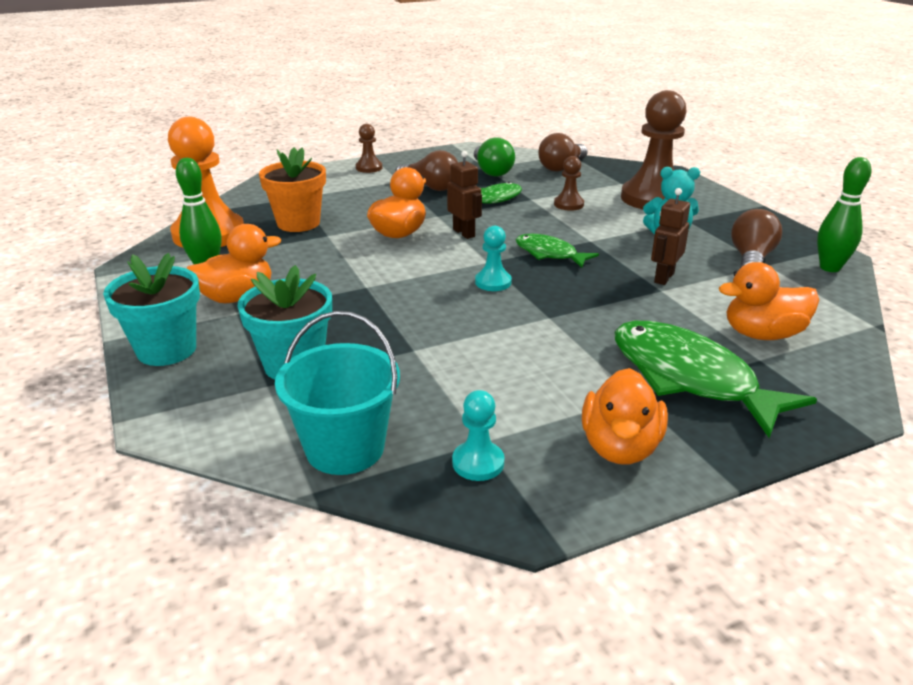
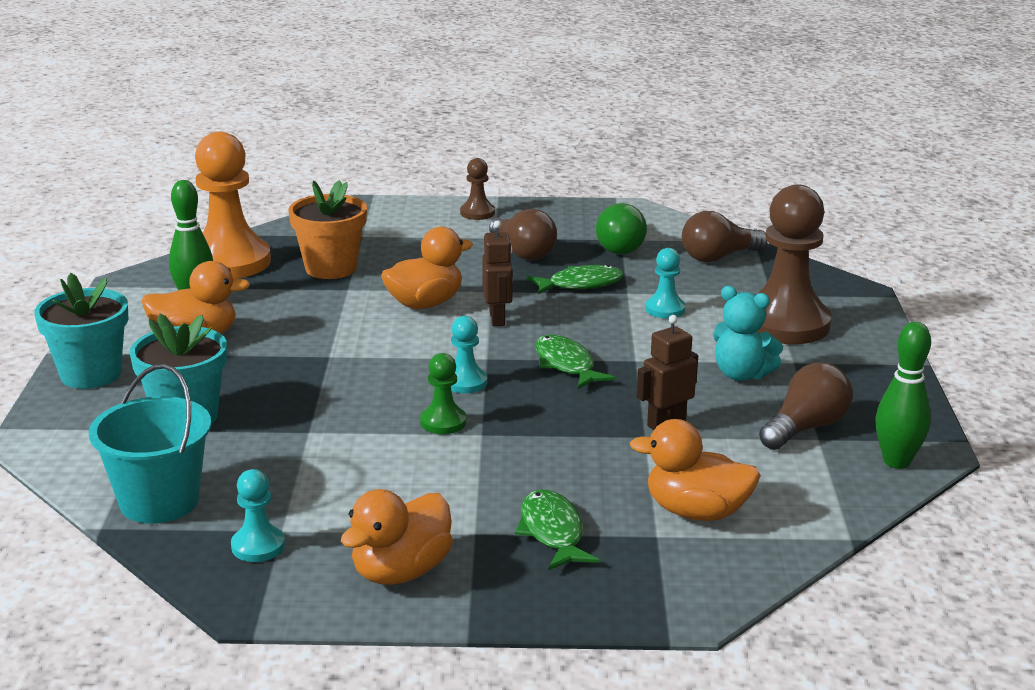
camera: 25 degrees right, 5 degrees down
brown pawn [554,156,584,211] -> turquoise pawn [645,248,686,318]
green fish [614,321,817,438] -> green fish [515,490,600,570], size x0.55
none -> green pawn [420,353,466,434]

